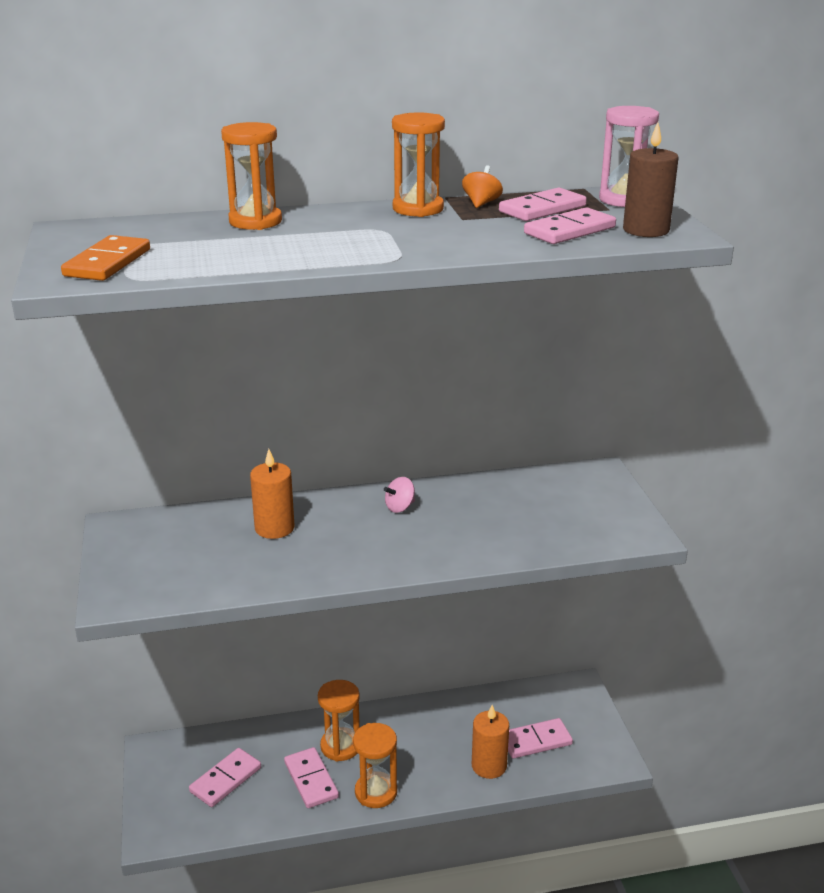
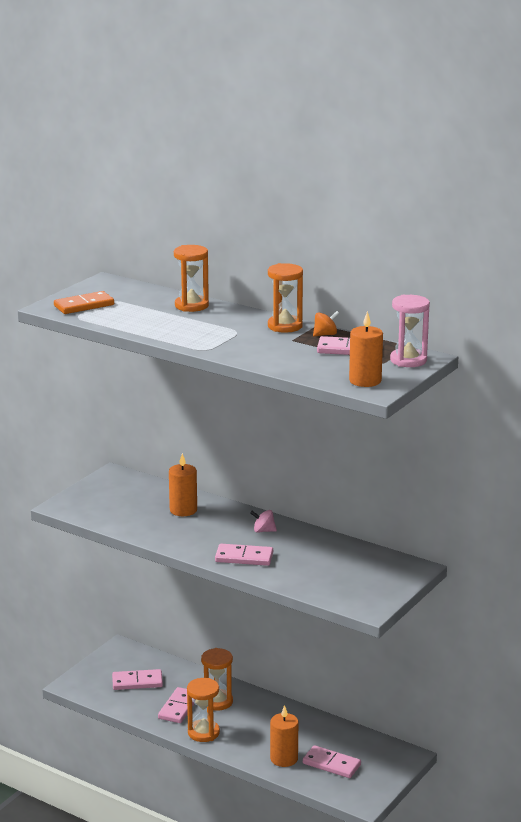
camera: 45 degrees right, 5 degrees down
pink domino [524,207,616,244] -> pink domino moved to [215,544,273,566]
brown candle [623,122,678,237] -> orange candle [349,311,383,387]

